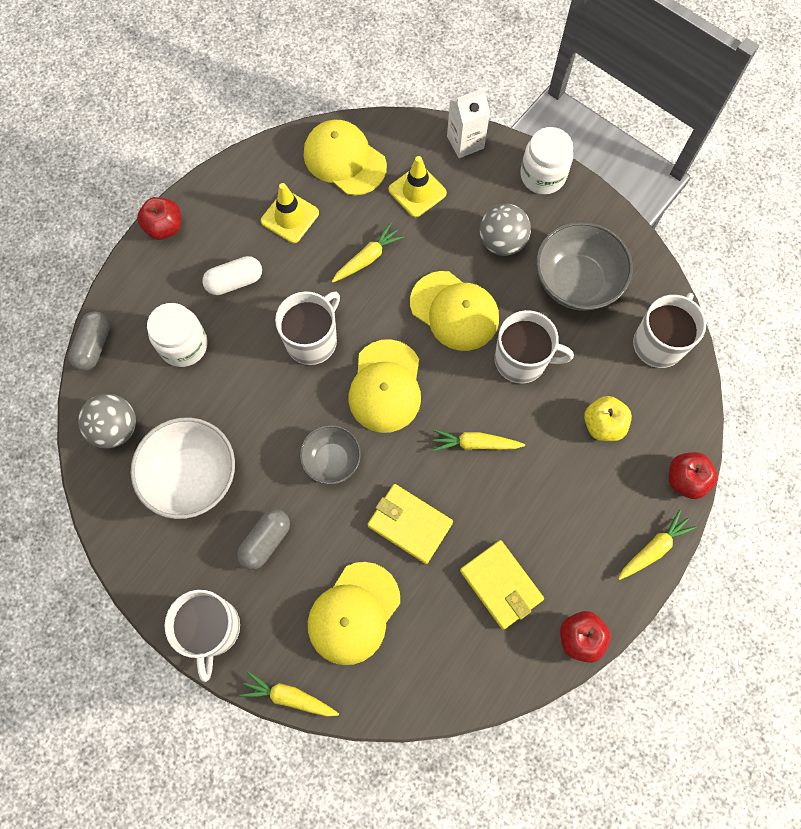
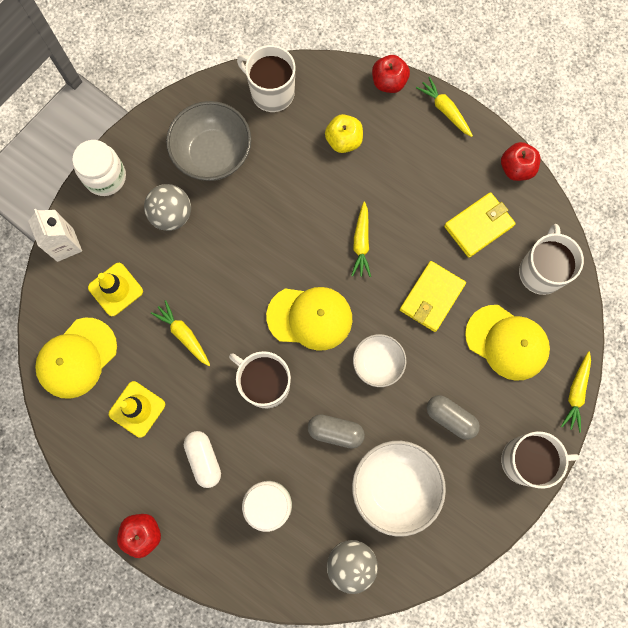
camera: 90 degrees left, 5 degrees up
grey capsule [68,311,110,371] -> grey capsule moved to [308,414,365,449]
grey bowl [300,425,361,485] -> white bowl [353,334,406,387]
yellow cap [410,271,499,351] -> none
white mug [495,310,574,384] -> white mug moved to [519,224,584,295]

